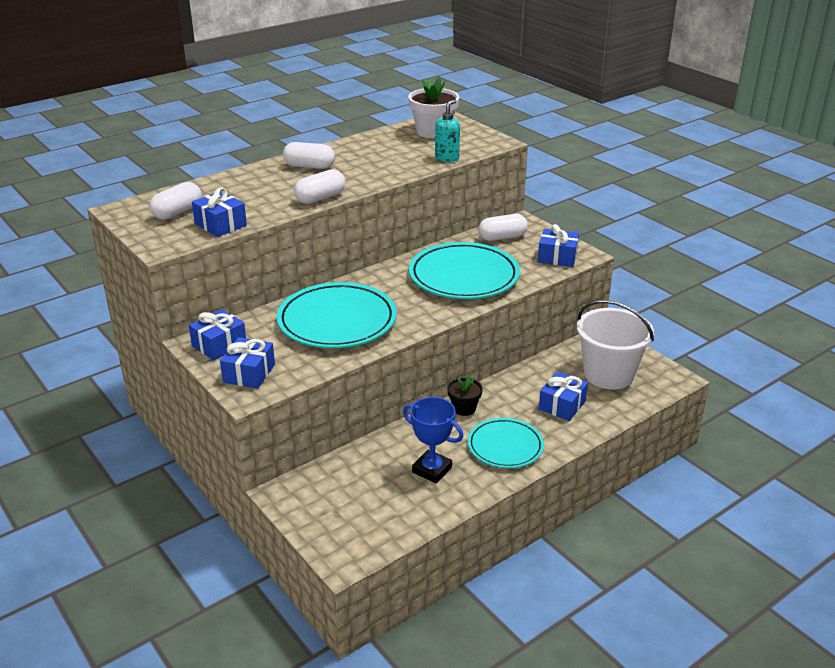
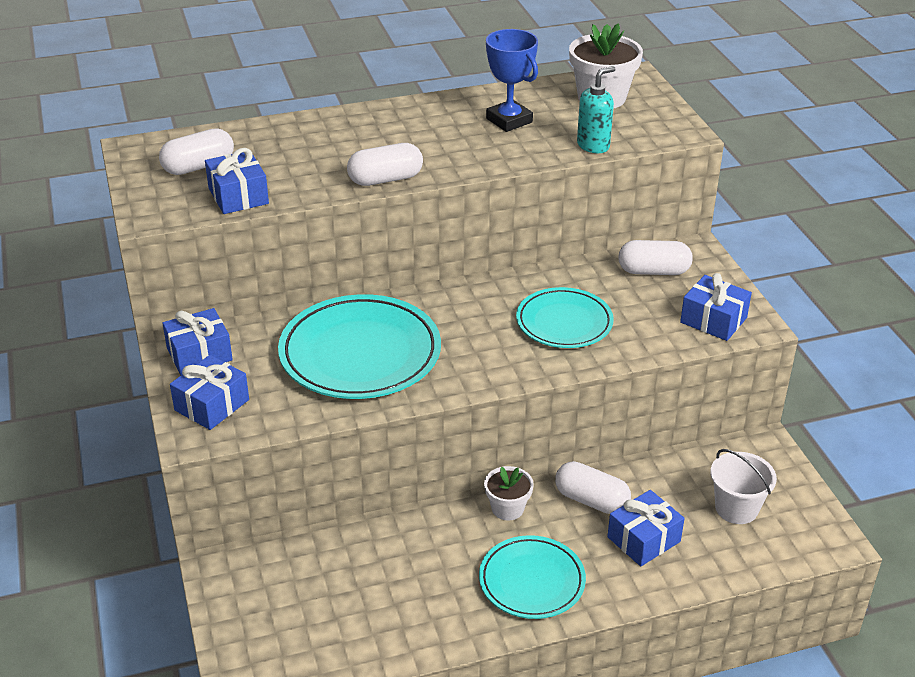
camera: 20 degrees right, 5 degrees up
white capsule [283,142,335,169] -> white capsule moved to [555,461,631,514]
blue trophy [403,397,464,483] -> blue trophy moved to [486,29,538,132]
turquoise plate [409,242,520,299] -> turquoise plate [516,287,614,348], size x0.62
black flower pot [447,375,483,416] -> white flower pot [484,466,534,521]
white bucket [577,300,654,389] -> white bucket [710,449,777,524], size x0.59

